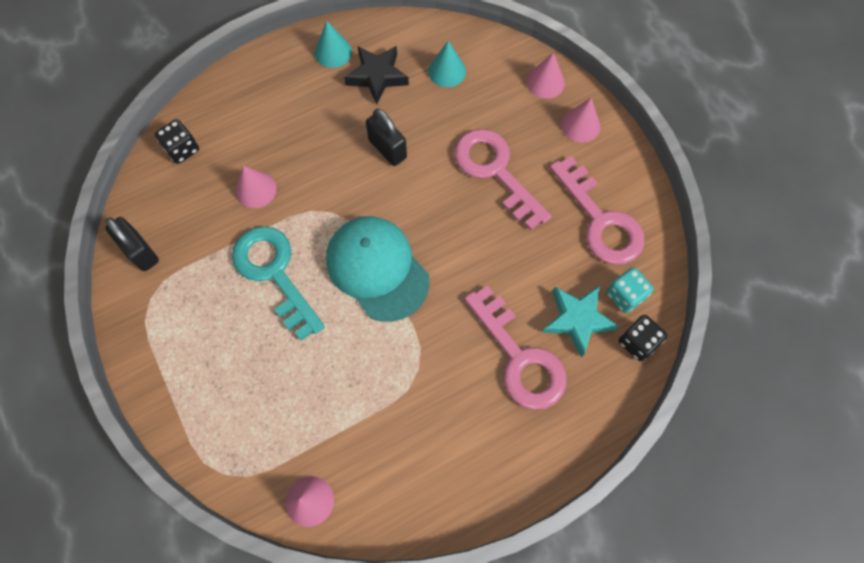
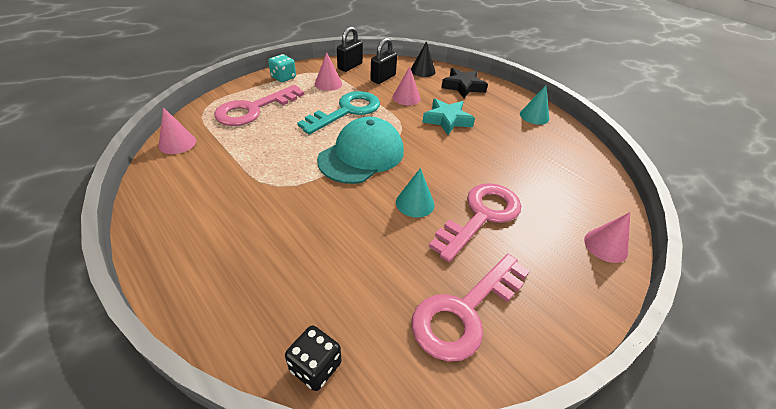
camera: 75 degrees right, 25 degrees down
black dice [155,119,199,164] -> black cone [411,41,436,77]
black star [344,46,409,104] -> black star moved to [441,68,488,98]
black padlock [366,109,407,166] -> black padlock moved to [370,37,397,84]
turquoise cone [428,41,466,87] -> turquoise cone moved to [396,168,434,218]
pink key [465,285,567,410] -> pink key moved to [214,85,304,126]
turquoise star [542,286,619,357] -> turquoise star moved to [422,99,475,135]
pink cone [561,98,600,143] -> pink cone moved to [315,52,342,91]
turquoise dice [606,267,653,313] -> turquoise dice moved to [268,54,296,82]

